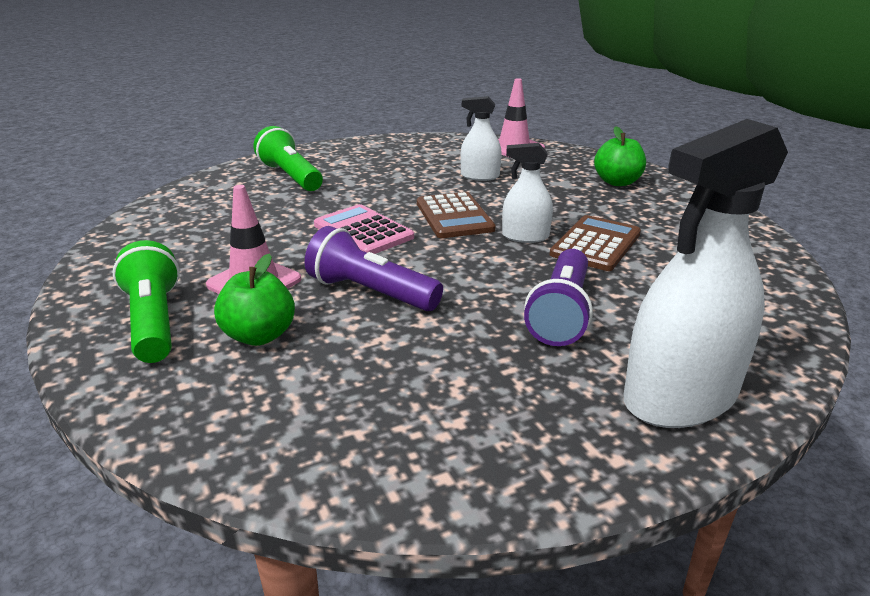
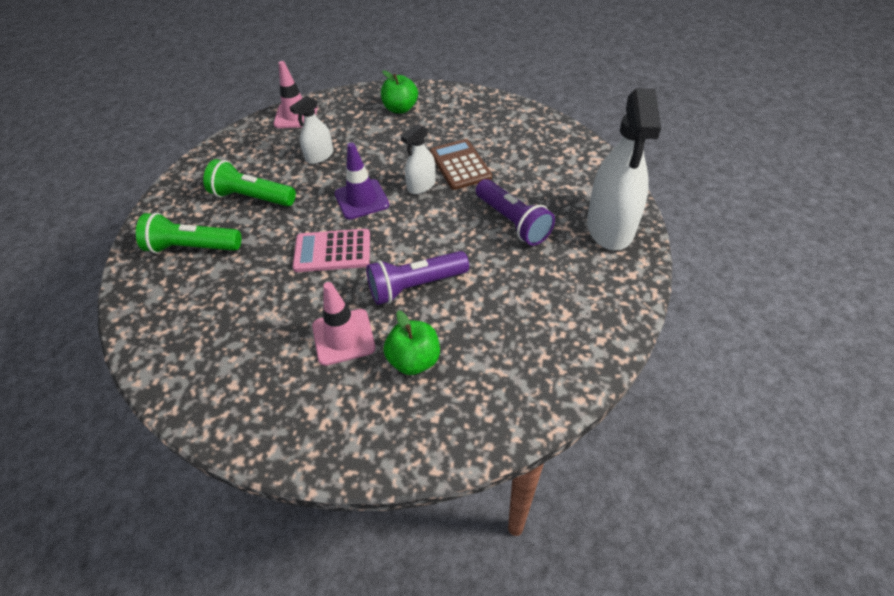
camera: 50 degrees left, 20 degrees up
green flashlight [112,240,180,363] -> green flashlight moved to [203,159,296,206]
brown calculator [417,192,496,238] -> purple traffic cone [334,143,389,220]

